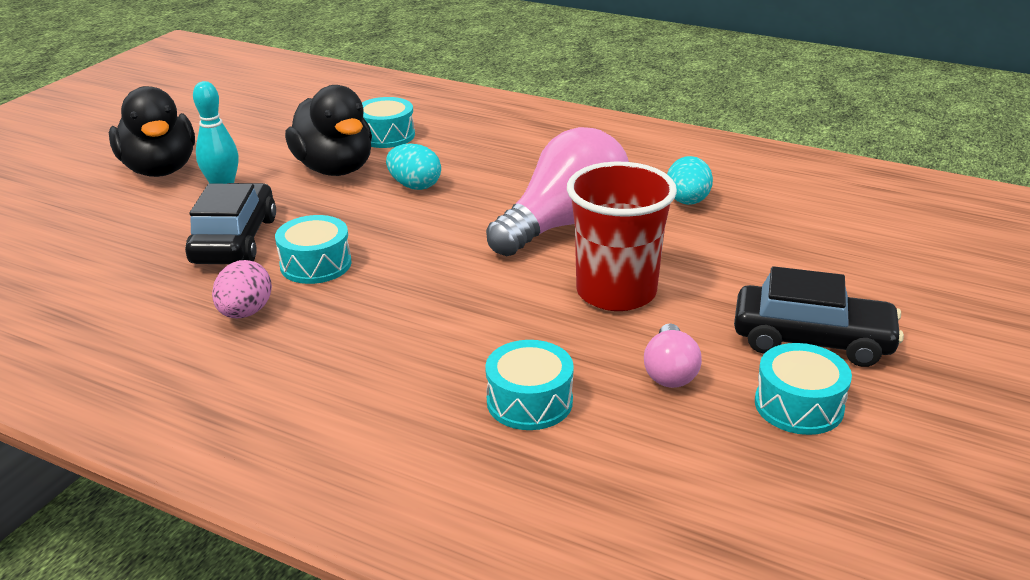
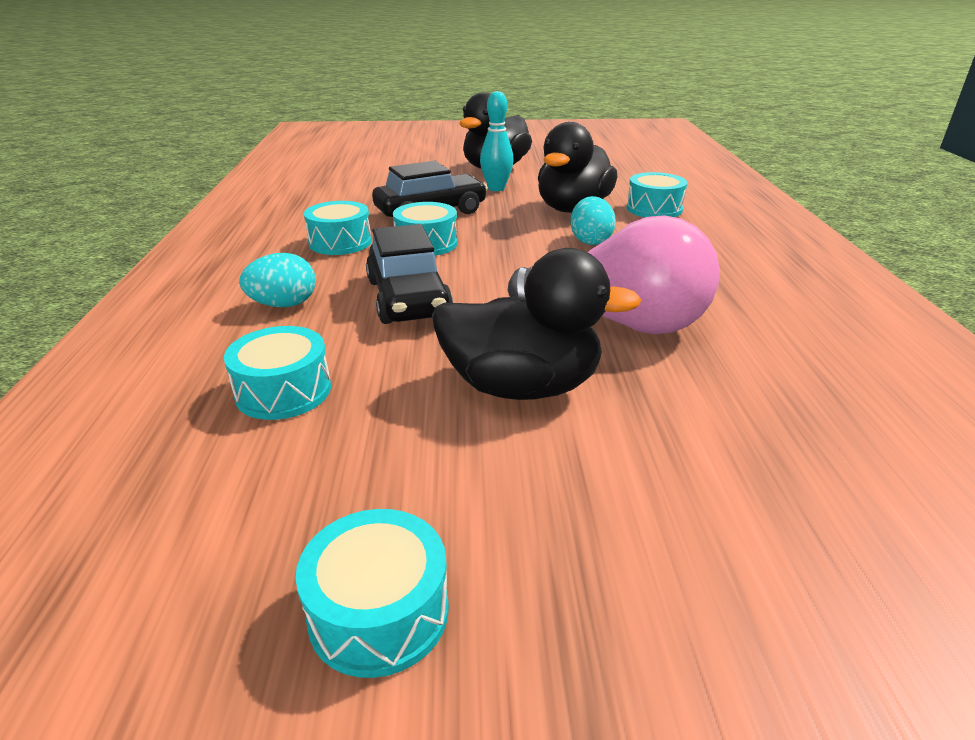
camera: 60 degrees right, 0 degrees up
pink egg [212,260,272,318] -> turquoise drum [304,201,372,255]
red cup [567,162,677,311] -> black duck [432,248,641,400]
pink light bulb [644,323,702,388] -> none
turquoise egg [667,156,713,205] -> turquoise egg moved to [239,253,316,307]
black car [734,266,904,367] -> black car moved to [366,224,453,324]

